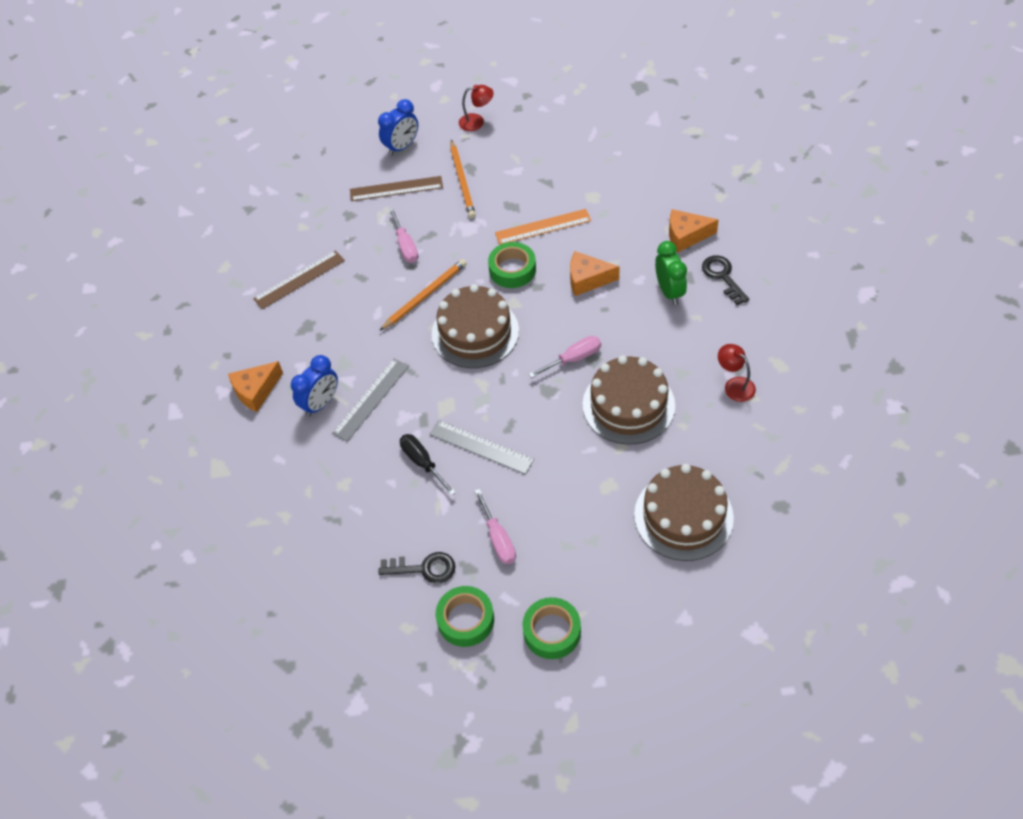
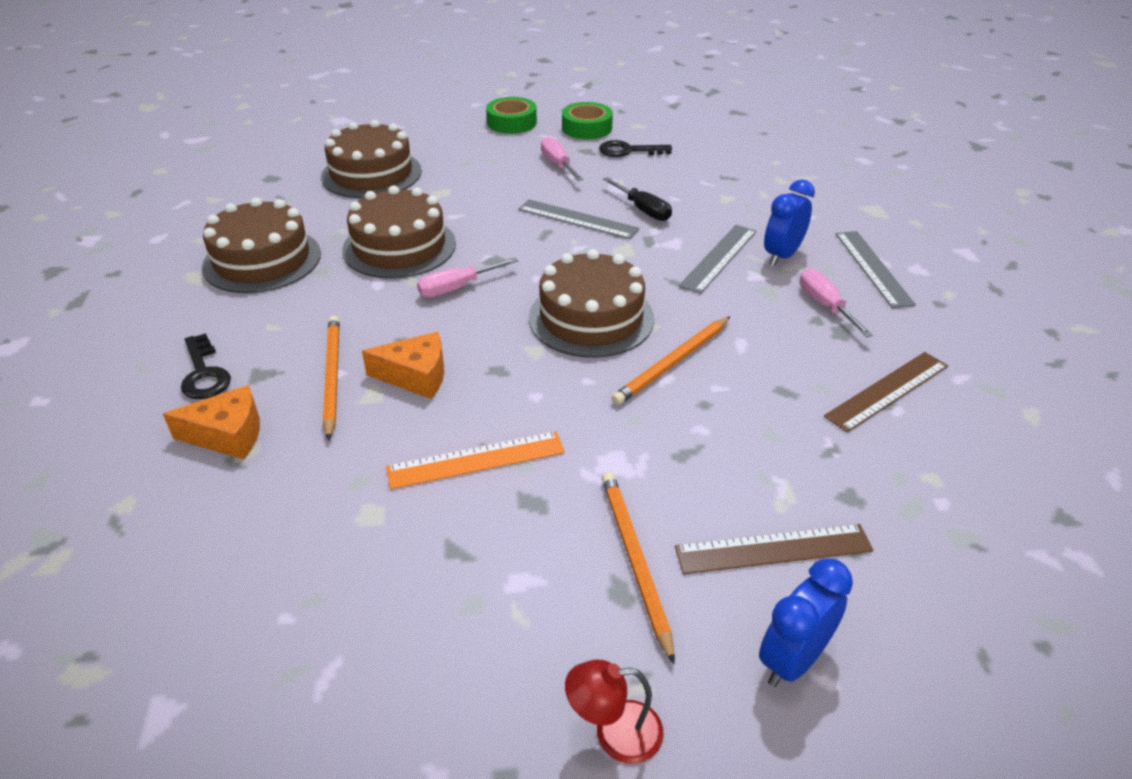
camera: 175 degrees right, 15 degrees down
orange cheese [228,361,283,412] -> grey ruler [836,231,916,308]
pink screwdriver [389,208,418,263] -> pink screwdriver moved to [800,268,873,337]
green tape [488,242,536,288] -> none
green clock [655,241,687,305] -> none
red lamp [718,344,756,402] -> brown cake [202,198,321,293]
none -> orange pencil [323,316,340,441]

